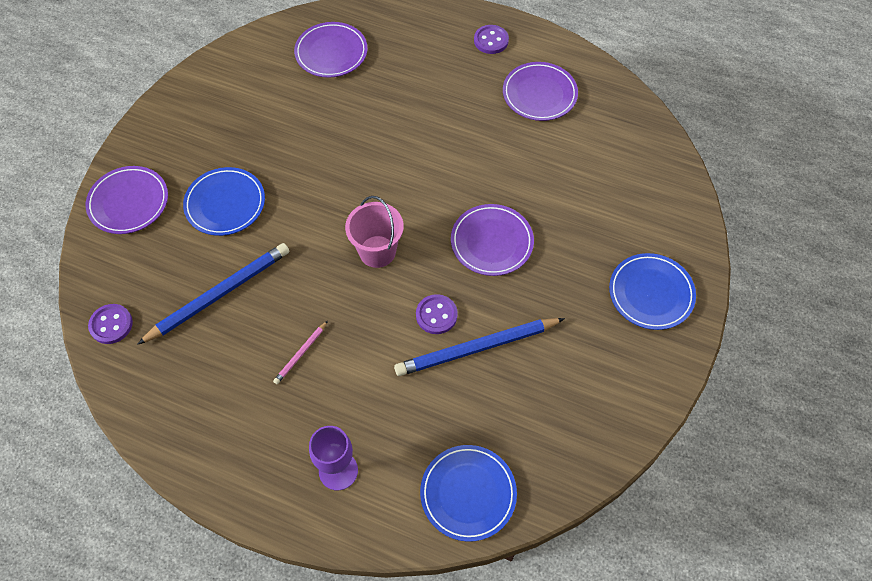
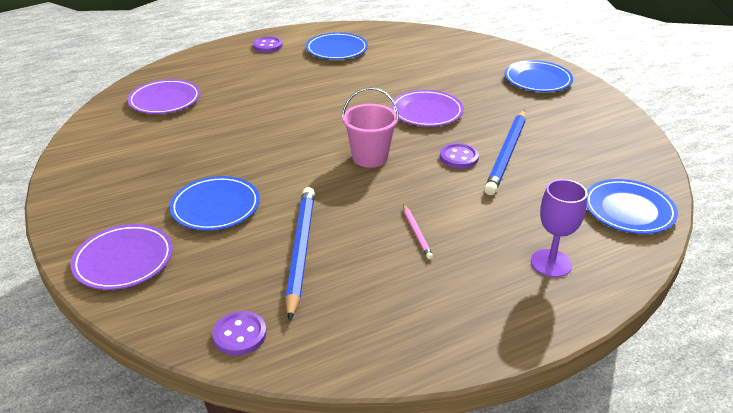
camera: 50 degrees left, 25 degrees down
purple plate [503,62,578,121] -> blue plate [306,32,368,60]

